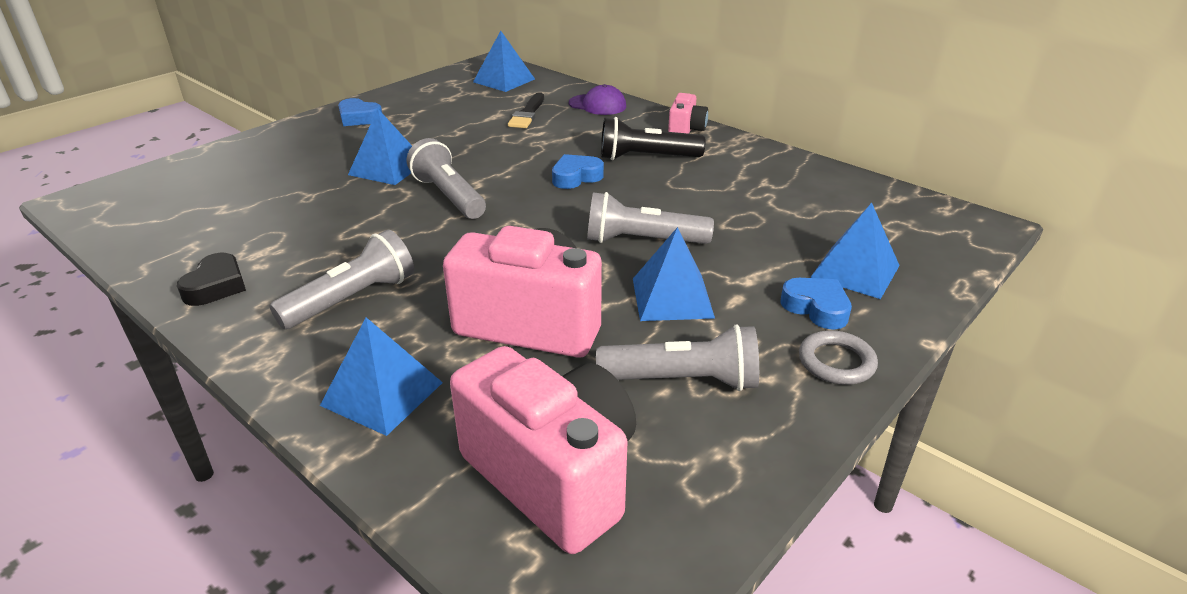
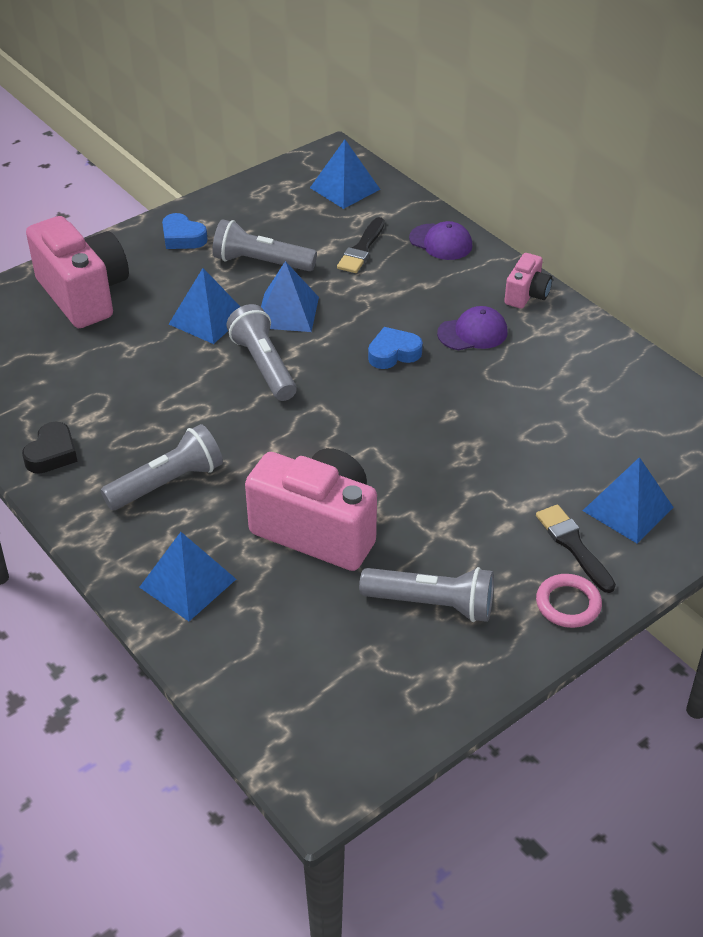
camera: 10 degrees right, 10 degrees up
pink camera [450,346,636,554] -> pink camera moved to [26,216,129,328]
grey flashlight [587,192,714,244] -> grey flashlight moved to [212,219,317,271]
black flashlight [601,117,706,160] -> purple cap [437,306,508,350]
blue pyramid [633,227,715,321] -> blue pyramid moved to [261,261,319,332]
blue heart [781,278,852,330] -> black brush [536,504,616,593]
grey ring [799,330,878,385] -> pink ring [536,574,602,628]

